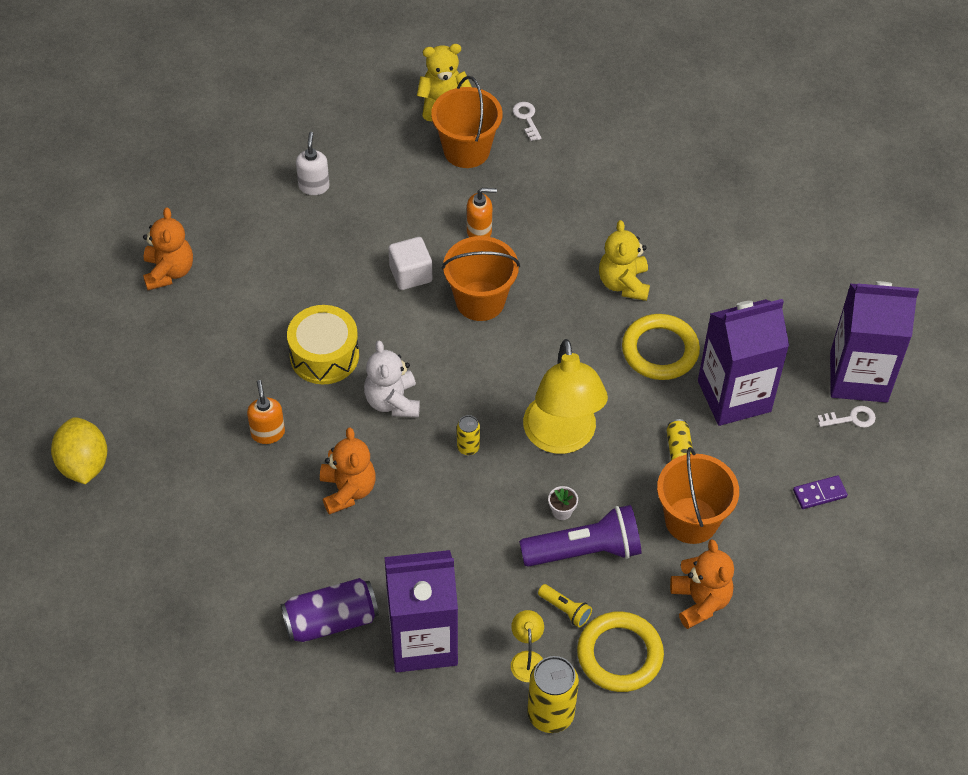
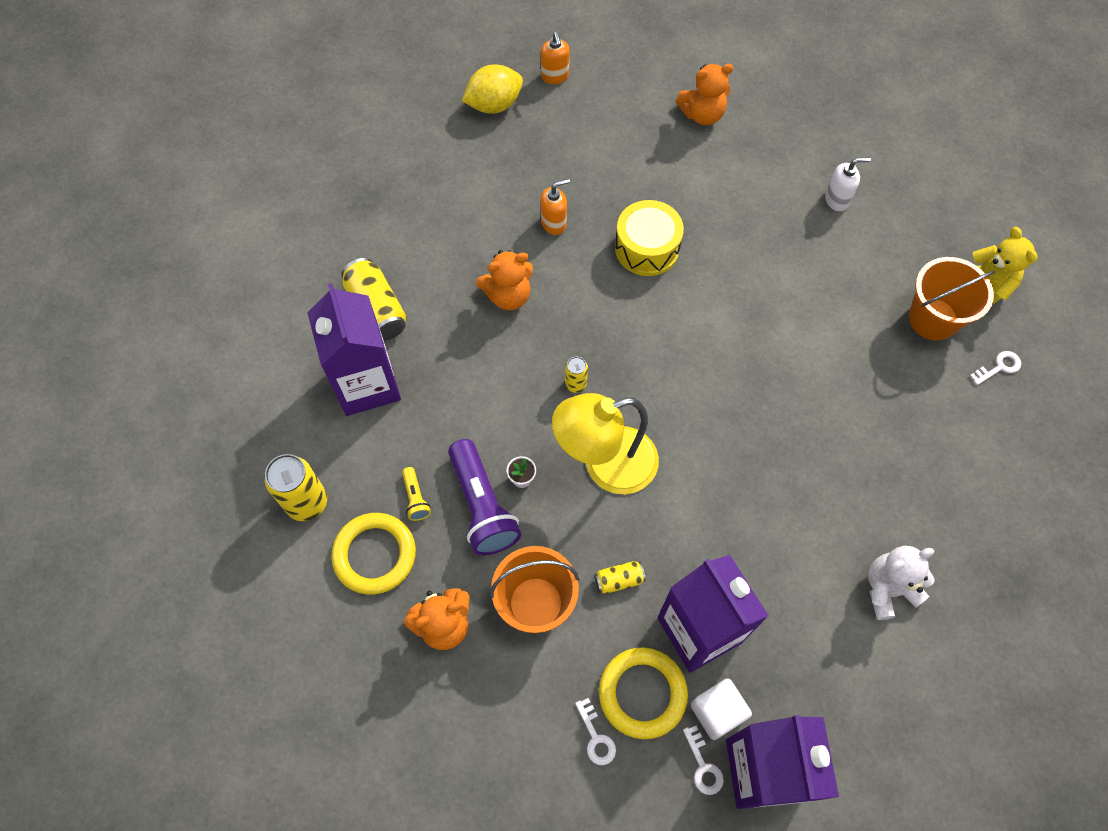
camera: 80 degrees right, 10 degrees up
purple can [281,578,379,642] -> yellow can [341,258,406,341]
white teddy bear [364,340,420,417] -> white teddy bear moved to [868,546,935,620]
white cube [388,237,432,290] -> white cube moved to [691,678,752,740]
orange bucket [442,236,520,321] -> none
orange soap dispenser [467,188,497,237] -> orange soap dispenser moved to [541,32,570,84]
yellow lamp [511,610,544,682] -> none
yellow flashlight [538,584,592,628] -> yellow flashlight turned 45 degrees counterclockwise [402,467,431,521]
yellow teddy bear [599,220,650,301] -> none
yellow ring [622,314,700,380] -> yellow ring moved to [599,647,688,739]
purple domino [793,475,848,509] -> white key [575,698,616,765]

